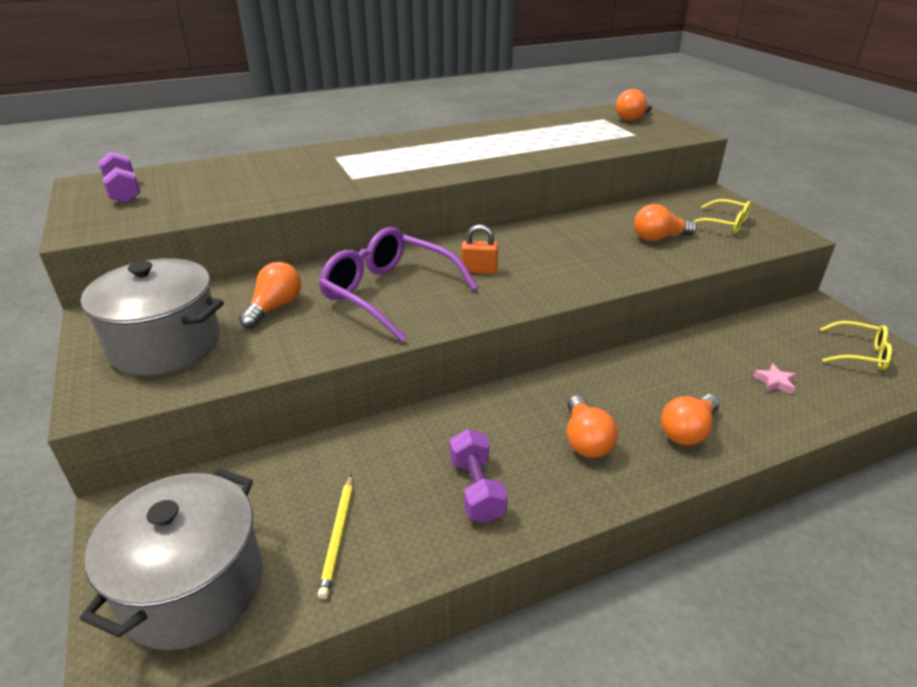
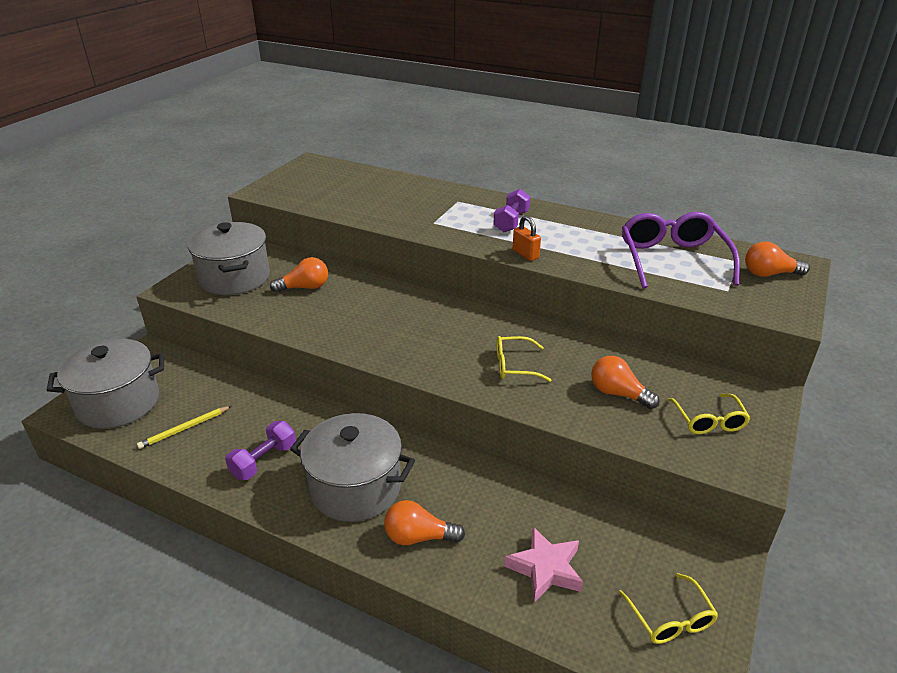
camera: 50 degrees right, 0 degrees up
purple dumbbell [98,151,141,203] -> purple dumbbell moved to [493,189,530,232]
purple glasses [319,227,478,342] -> purple glasses moved to [622,212,740,288]
orange padlock [461,224,498,274] -> orange padlock moved to [513,216,541,261]
orange light bulb [567,395,618,458] -> grey pot [290,413,415,522]
pink star [753,364,796,394] -> pink star [504,527,583,603], size x1.91
none -> yellow glasses [497,336,551,382]

